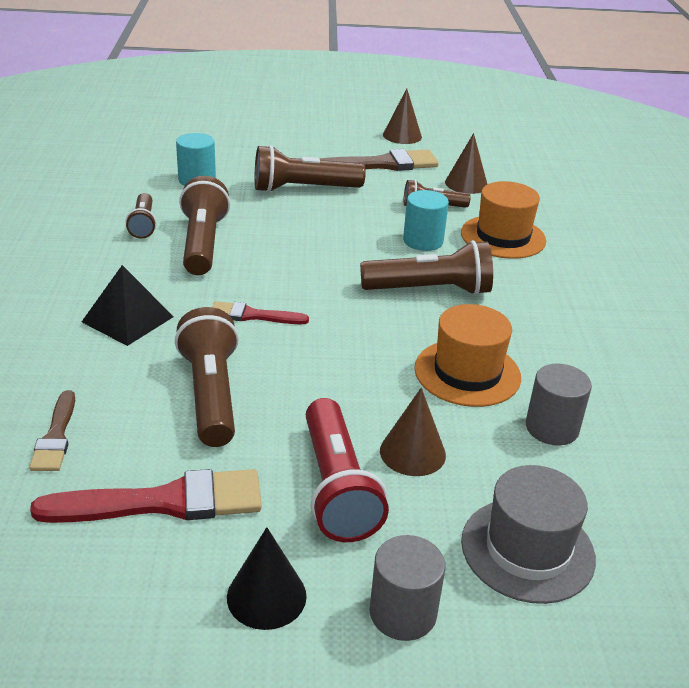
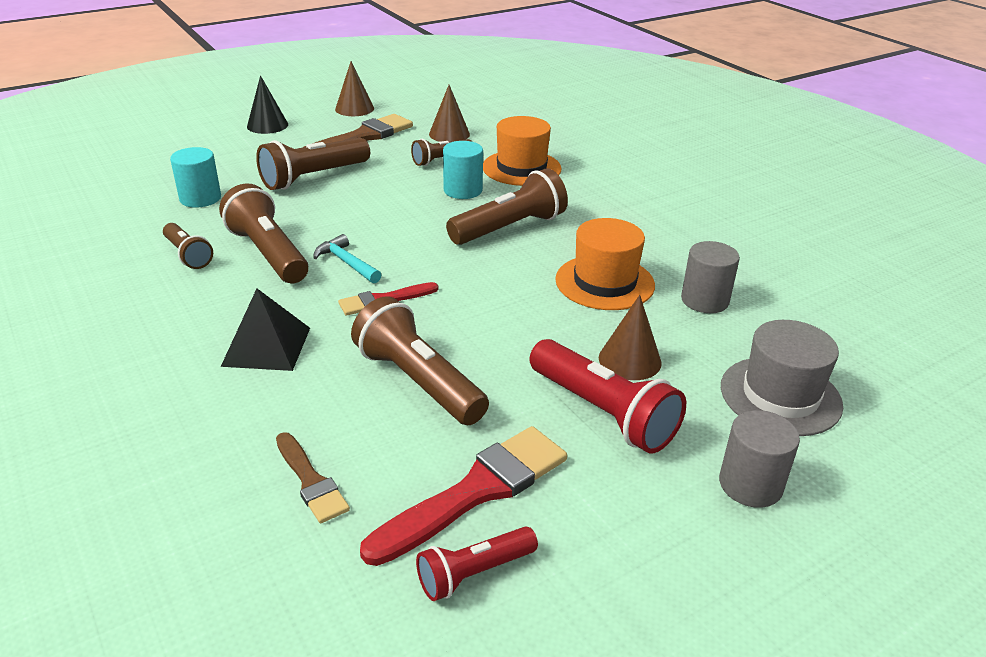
camera: 30 degrees left, 0 degrees up
black cone [227,527,307,630] -> black cone moved to [247,75,288,134]
none -> turquoise hammer [313,234,381,284]
none -> red flashlight [416,527,538,601]

